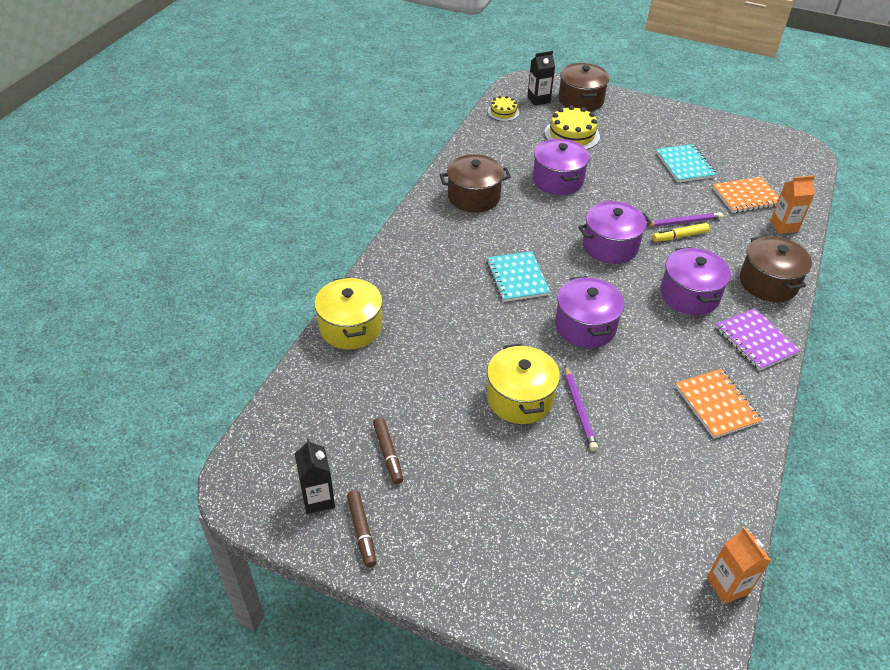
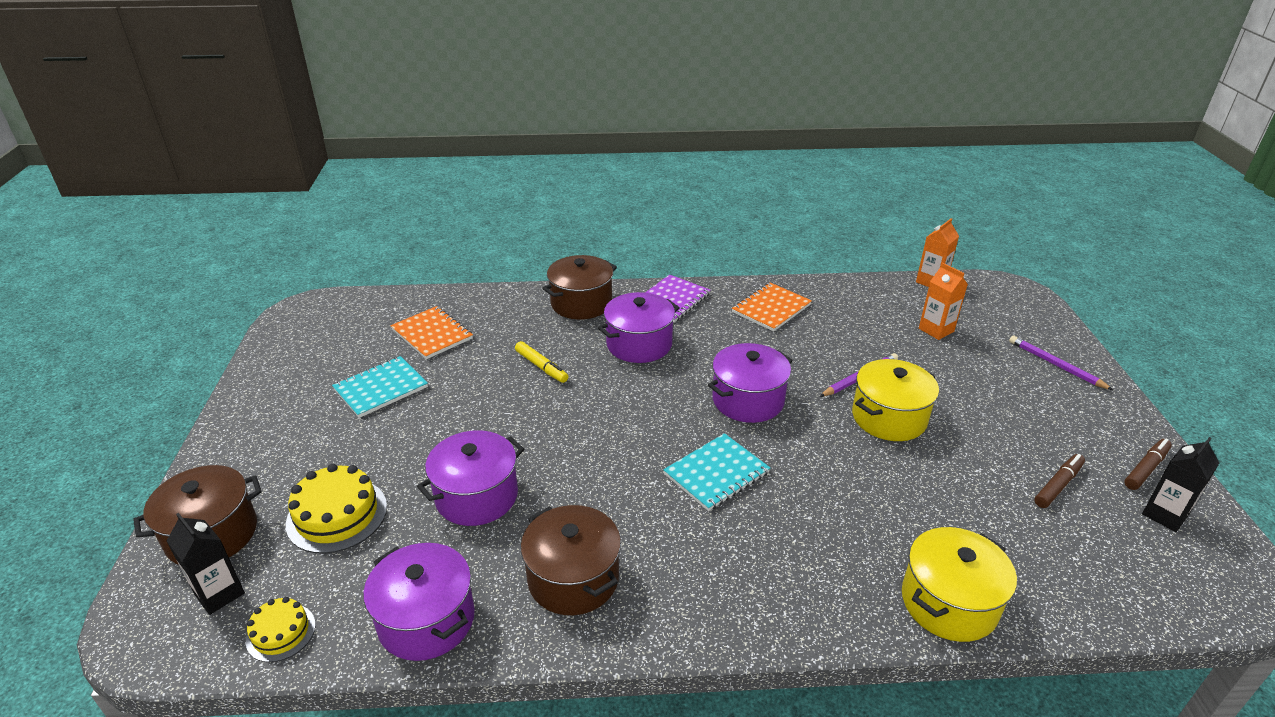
camera: 115 degrees left, 10 degrees down
purple pot [578,201,652,264] -> purple pot moved to [363,543,475,661]
purple pencil [647,212,723,227] -> purple pencil moved to [1009,336,1113,390]
orange carton [770,175,815,234] -> orange carton moved to [919,262,968,340]

